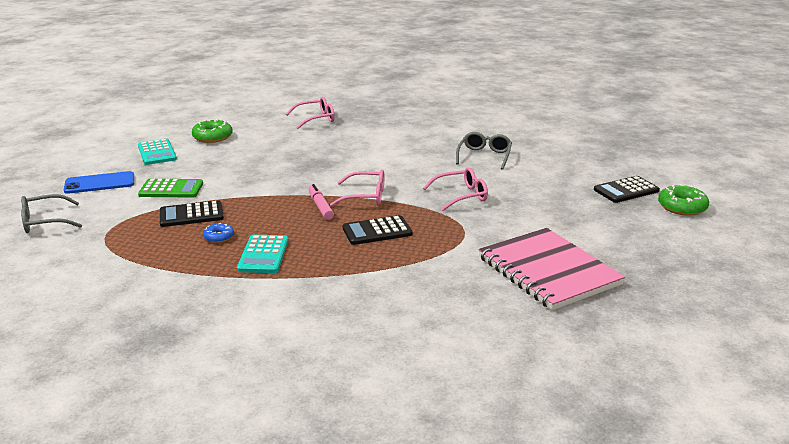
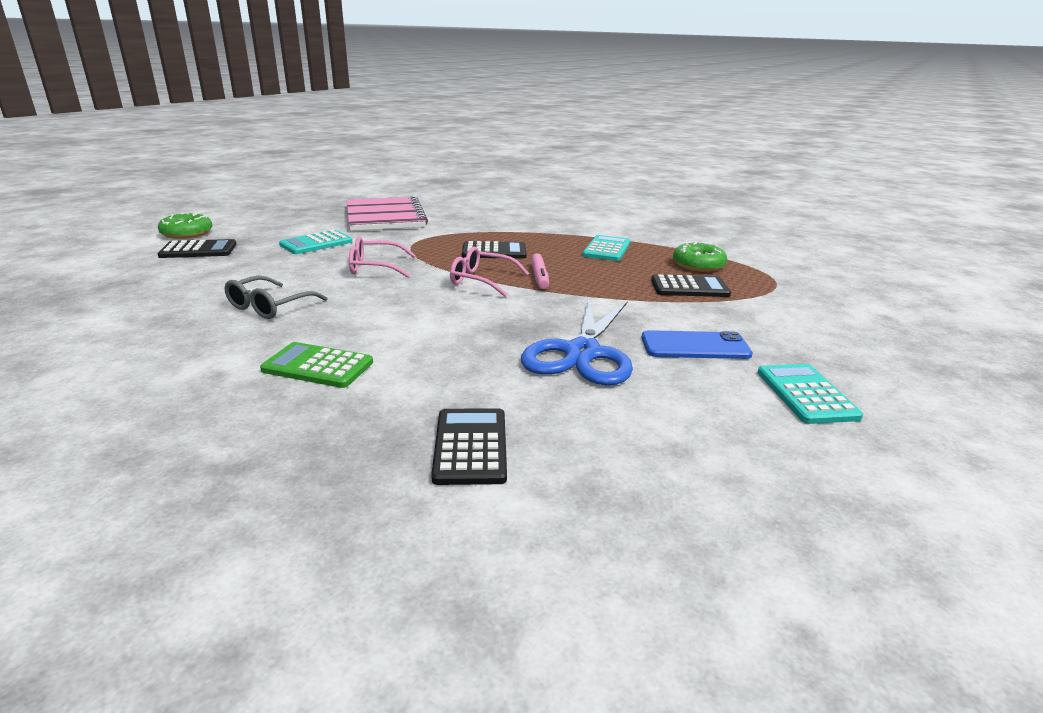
camera: 165 degrees left, 0 degrees up
grey glasses [21,194,82,233] -> none
blue phone [64,171,134,194] -> blue phone moved to [641,330,753,359]
green calculator [138,179,203,198] -> green calculator moved to [260,342,373,388]
green donut [192,119,233,143] -> green donut moved to [673,242,727,272]
blue donut [203,223,234,243] -> none
pink glasses [286,97,335,129] -> black calculator [431,408,507,485]
none -> turquoise calculator [279,230,353,254]
none -> blue scissors [521,298,633,385]

